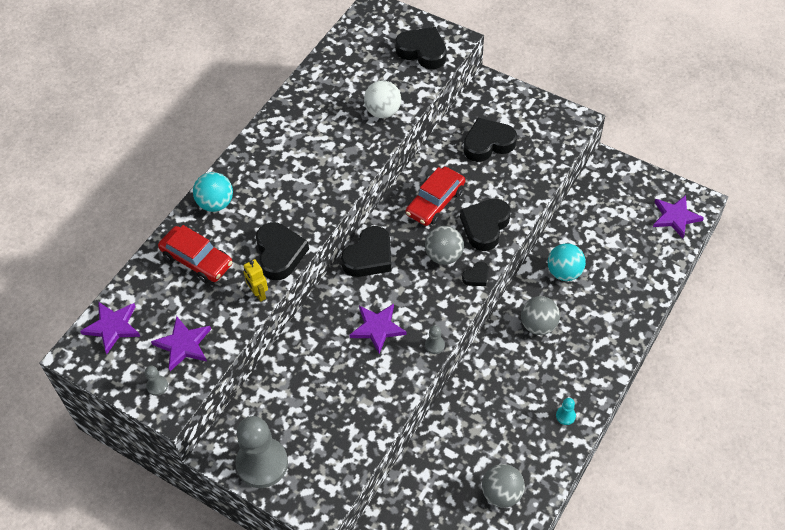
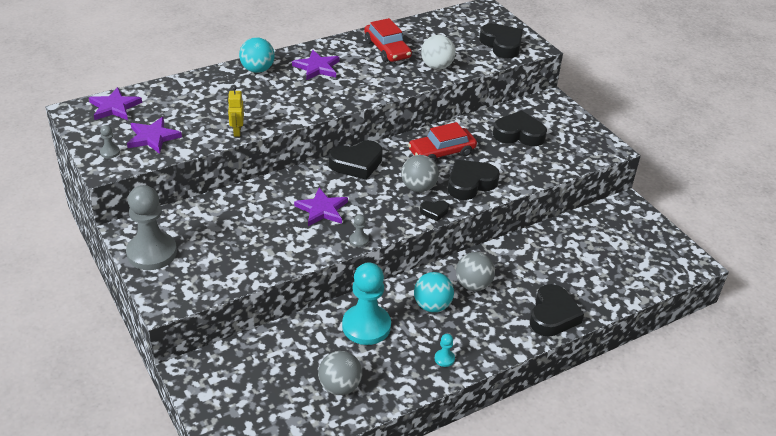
camera: 25 degrees right, 15 degrees down
red car [158,225,233,283] -> red car moved to [364,18,412,62]
black heart [256,222,309,280] -> black heart moved to [530,284,584,337]
turquoise ball [548,243,586,281] -> turquoise ball moved to [414,272,454,312]
purple star [653,195,704,239] -> purple star moved to [292,50,339,81]
none -> turquoise pawn [342,262,391,345]

